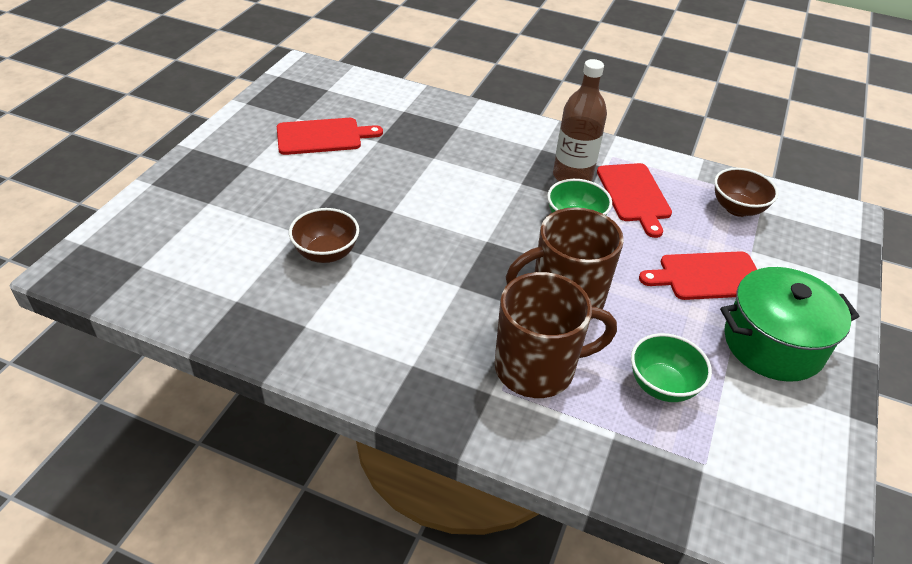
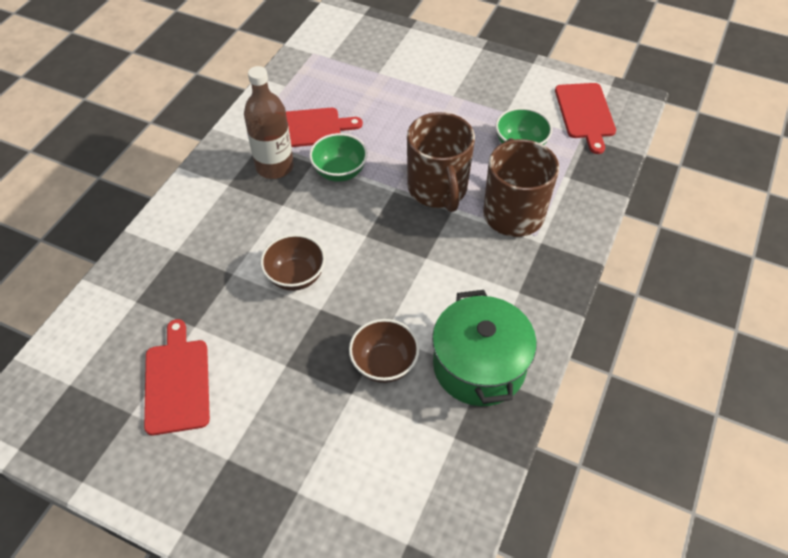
camera: 85 degrees left, 10 degrees up
red cutting board [639,251,758,300] -> red cutting board moved to [555,83,616,154]
brown bowl [714,168,778,217] -> brown bowl moved to [260,234,326,291]
green pot [720,267,859,382] -> green pot moved to [432,290,537,406]

